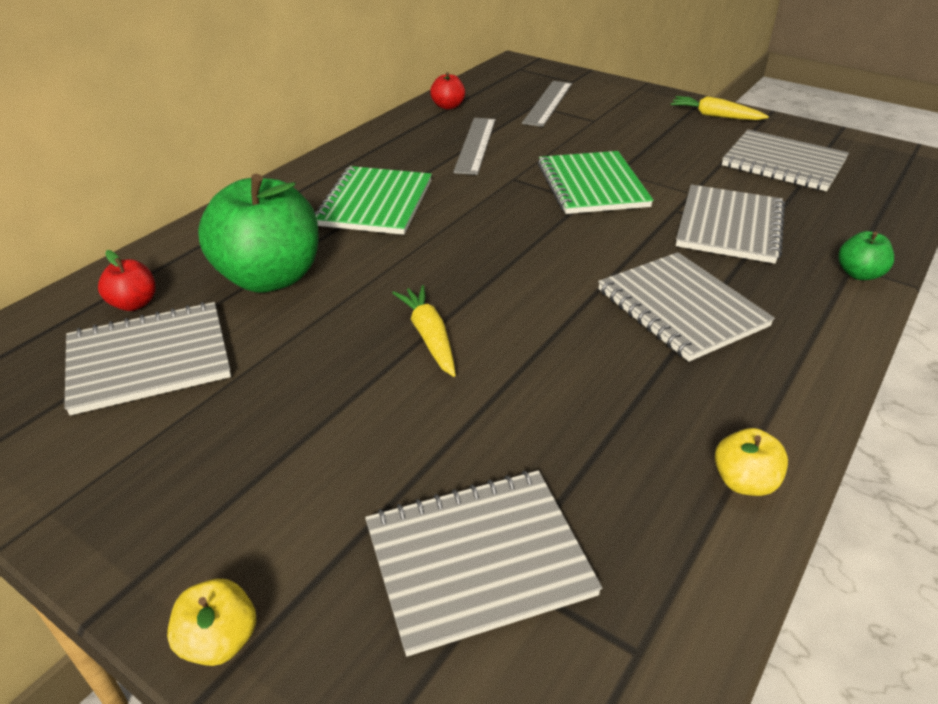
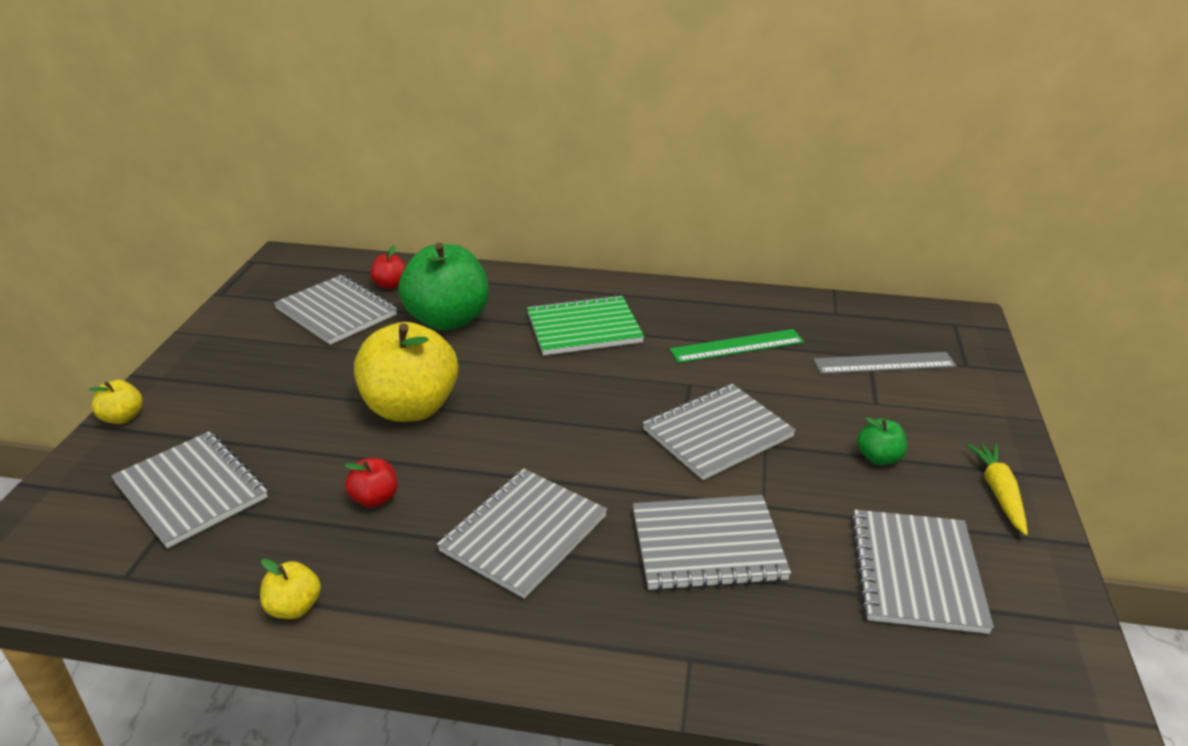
camera: 65 degrees right, 5 degrees down
yellow carrot [392,285,456,377] -> yellow apple [354,322,458,422]
red apple [430,72,465,110] -> red apple moved to [344,458,398,508]
grey ruler [453,118,496,175] -> green ruler [670,329,804,363]
green notebook [538,151,653,214] -> grey notebook [643,384,796,480]
green apple [838,231,894,280] -> green apple moved to [857,417,907,465]

